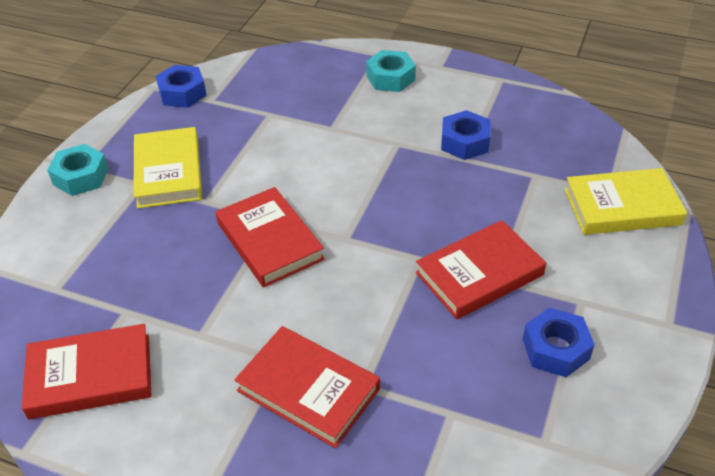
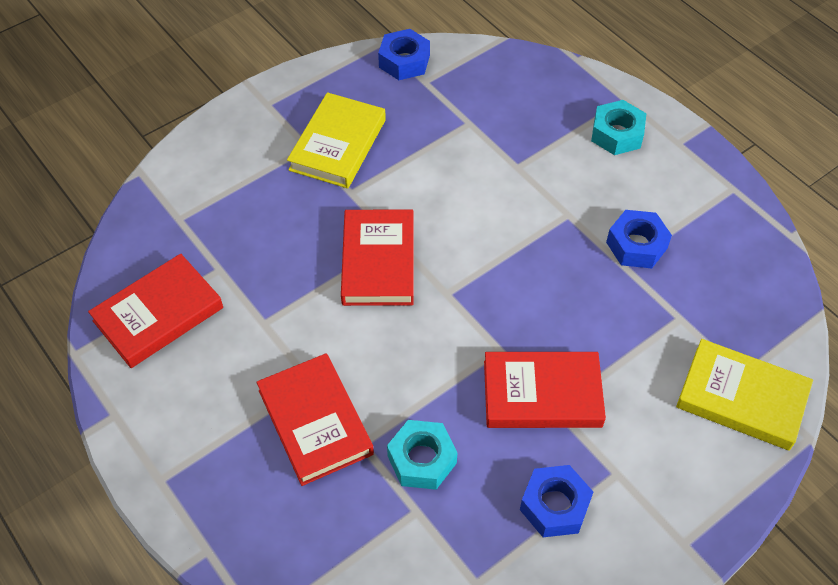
camera: 30 degrees right, 10 degrees up
red book [22,324,151,419] -> red book turned 60 degrees counterclockwise [88,254,223,368]
turquoise nut [47,144,108,196] -> turquoise nut moved to [387,420,458,490]

